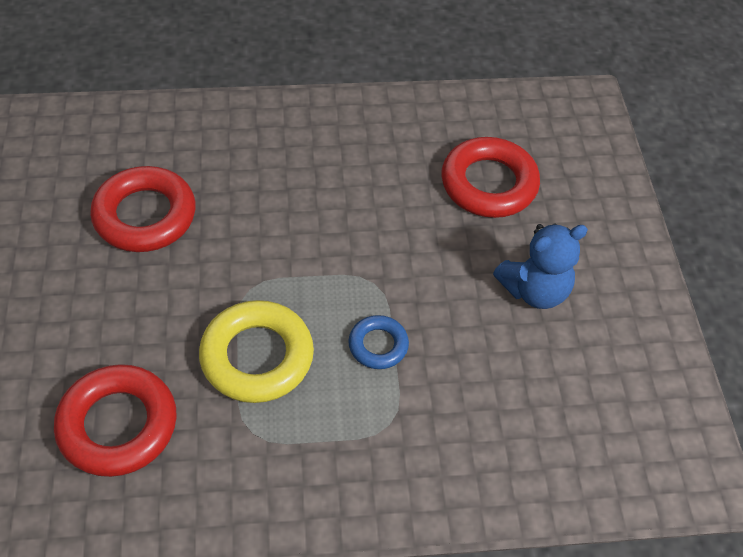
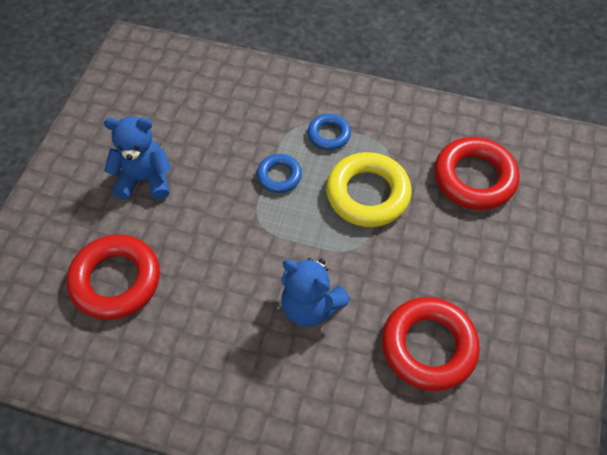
camera: 155 degrees left, 5 degrees up
none -> blue teddy bear [281,258,350,327]
none -> blue ring [308,114,351,150]

